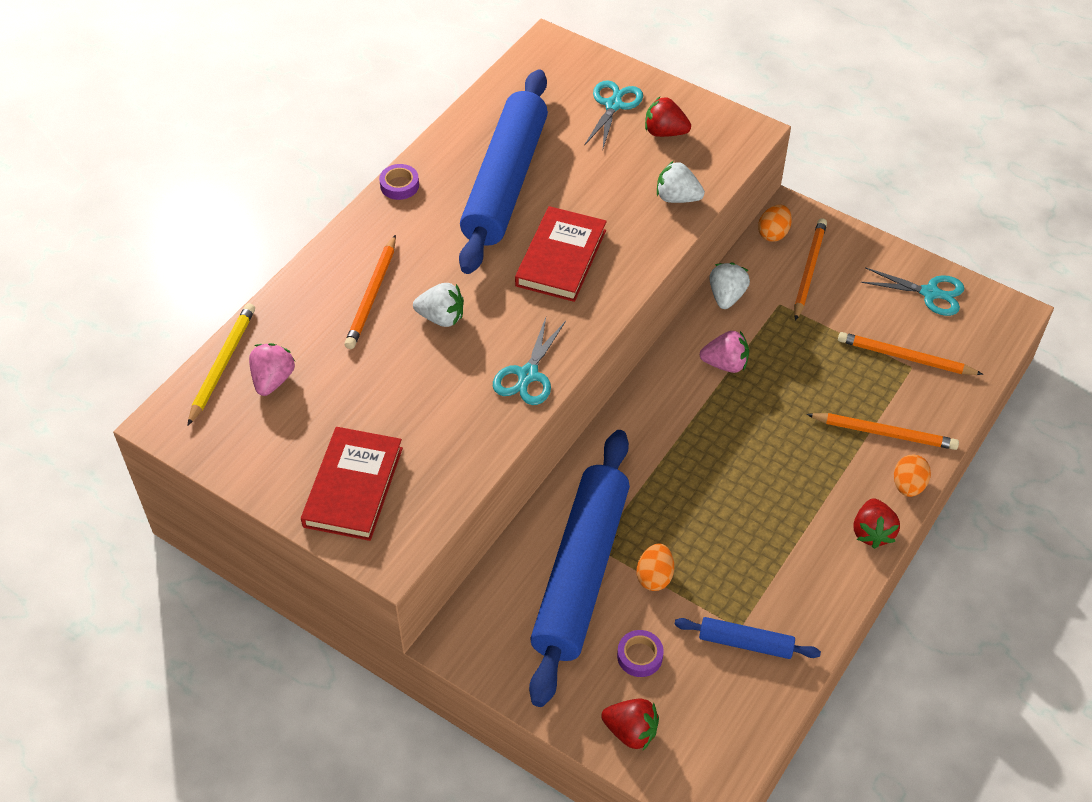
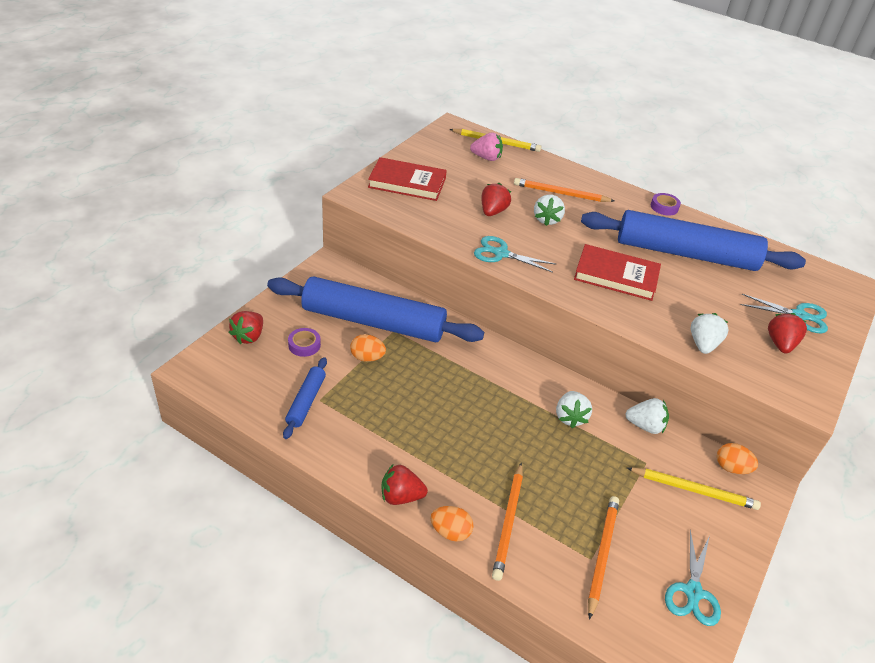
camera: 85 degrees right, 10 degrees down
pink strawberry [700,331,749,373] -> white strawberry [556,391,592,428]
orange pencil [794,218,827,321] -> yellow pencil [627,467,761,510]
none -> red strawberry [481,183,511,216]

